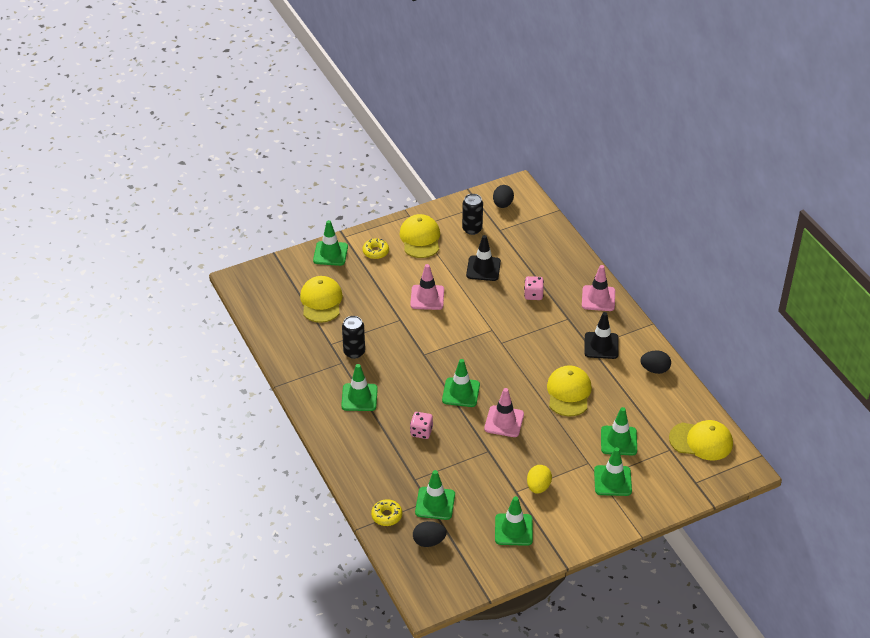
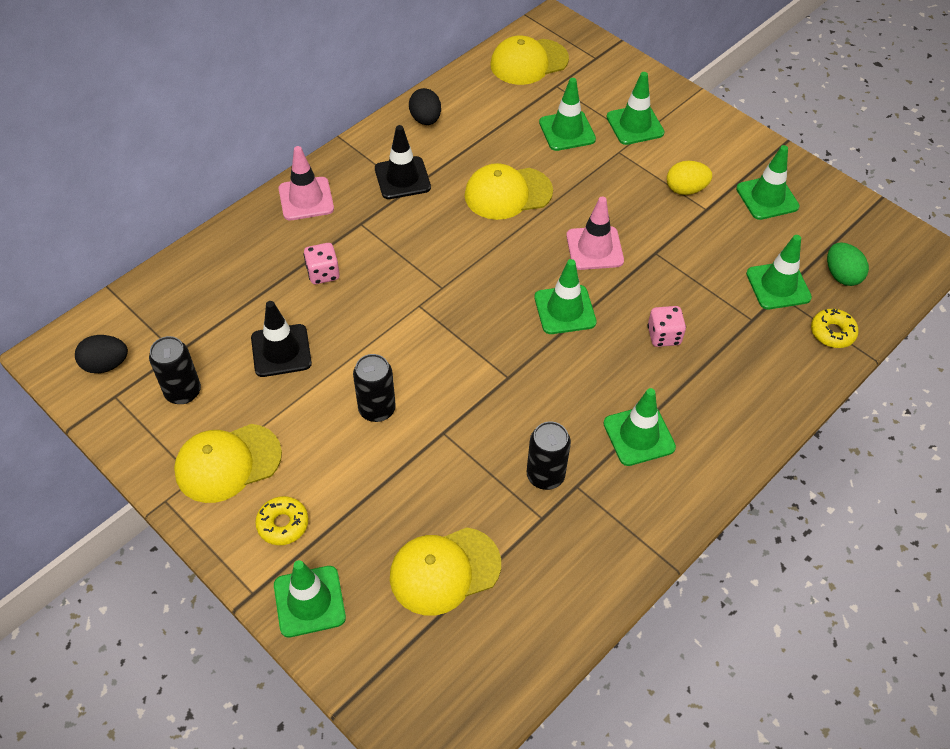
camera: 110 degrees left, 10 degrees up
pink traffic cone [410,264,444,310] -> black can [353,354,396,422]
black egg [413,521,447,547] -> green egg [827,242,869,286]
yellow cap [669,420,733,460] -> yellow cap turned 105 degrees counterclockwise [490,36,569,85]

